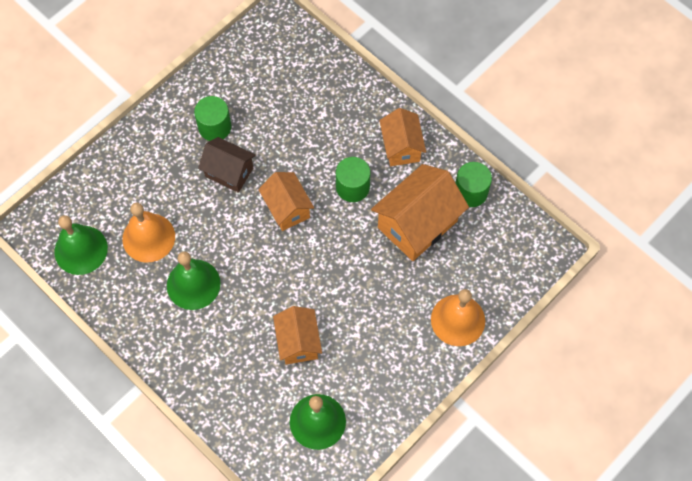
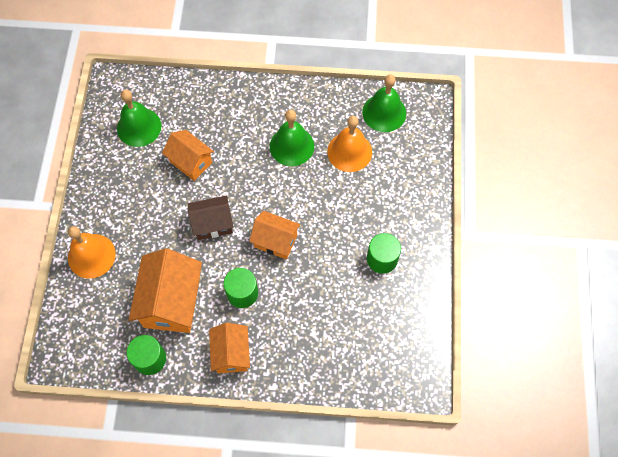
camera: 140 degrees right, 0 degrees up
brown house [198,137,256,193] -> brown house moved to [188,195,234,240]
orange house [379,108,426,166] -> orange house turned 45 degrees clockwise [209,323,250,374]

